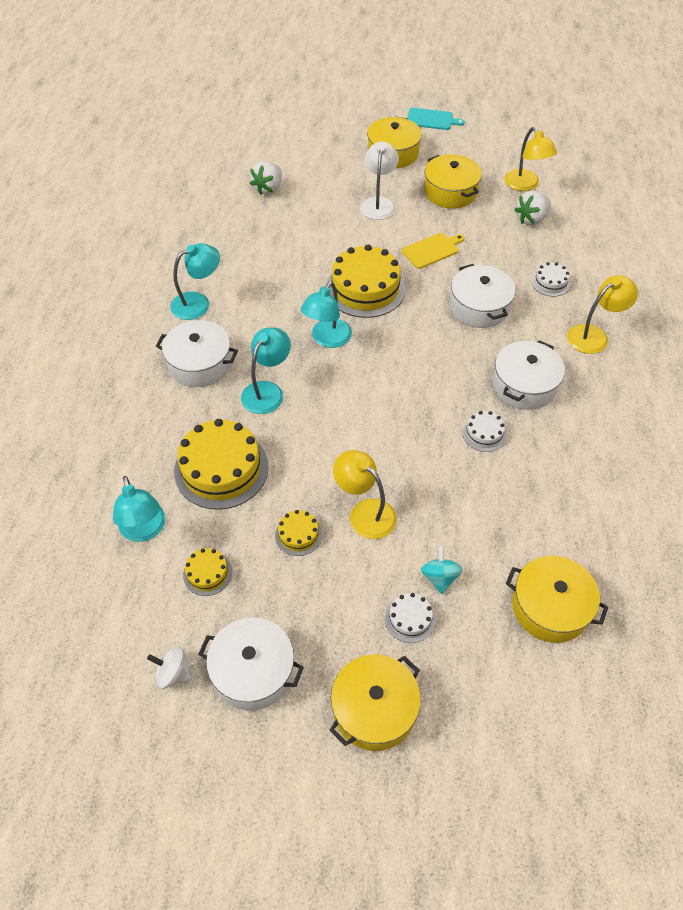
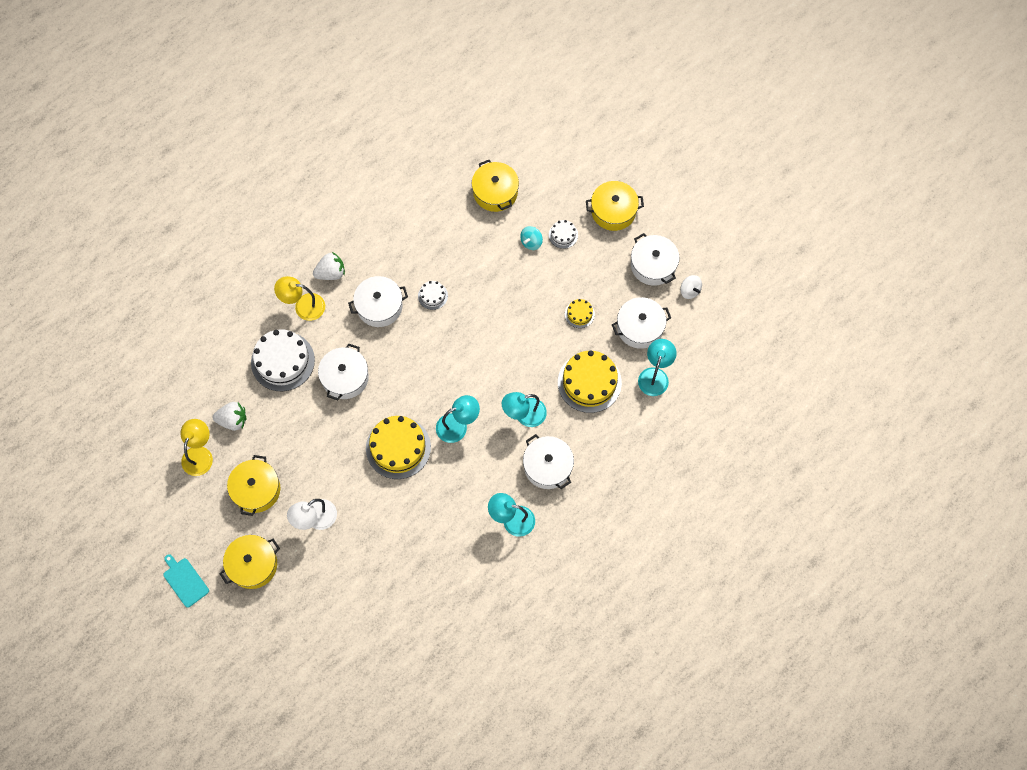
camera: 140 degrees left, 15 degrees up
yellow cake [183,548,232,596] -> white pot [612,297,671,349]
white strawberry [250,161,282,195] -> white strawberry moved to [313,252,345,280]
yellow lamp [333,450,397,539] -> none
yellow cutting board [402,233,464,269] -> none
white cake [532,262,570,297] -> white cake [251,329,315,391], size x2.09

